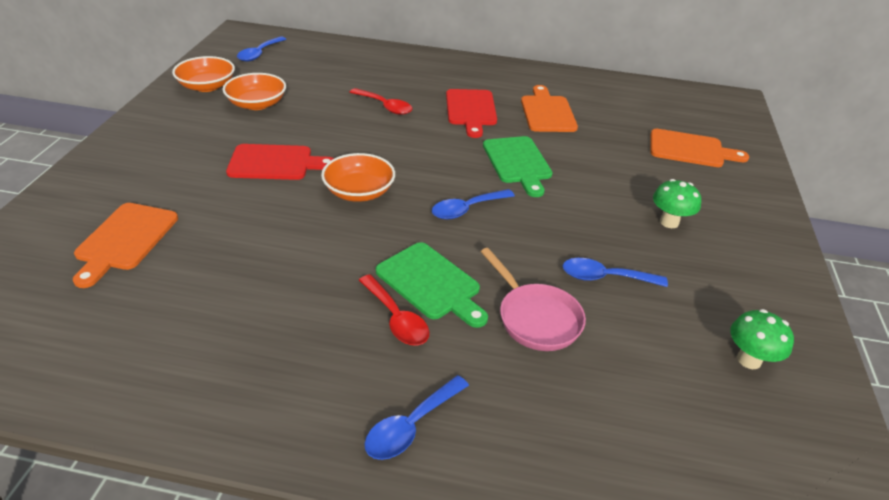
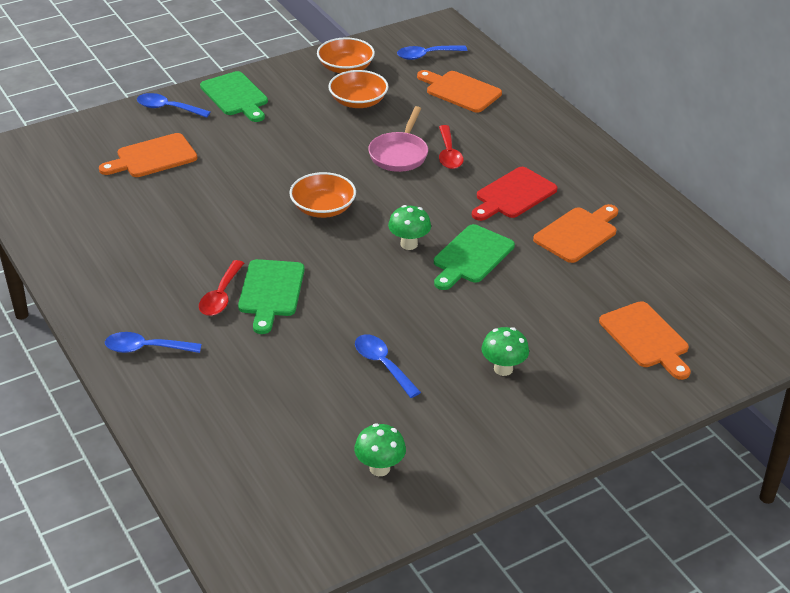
camera: 50 degrees right, 0 degrees up
red cutting board [226,144,334,180] -> none
blue spoon [432,189,515,219] -> blue spoon moved to [137,93,210,118]
pink pan [481,248,586,351] -> pink pan moved to [368,106,428,172]
none -> green cutting board [200,71,268,122]
none -> green mushroom [388,205,431,250]
none -> orange cutting board [417,70,502,113]

